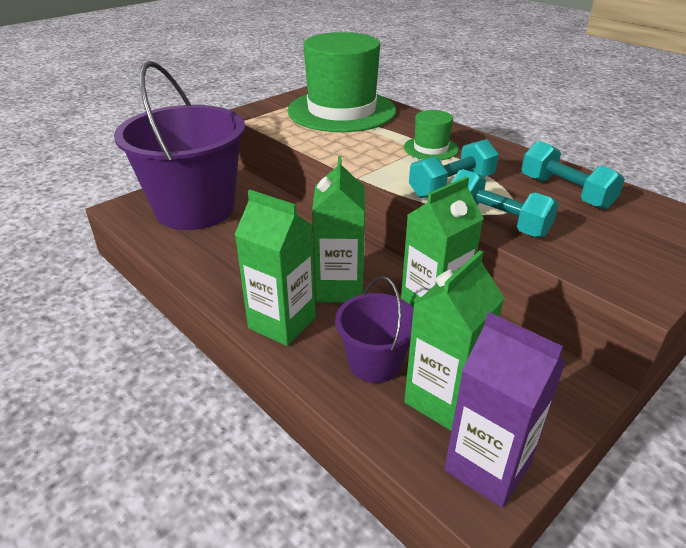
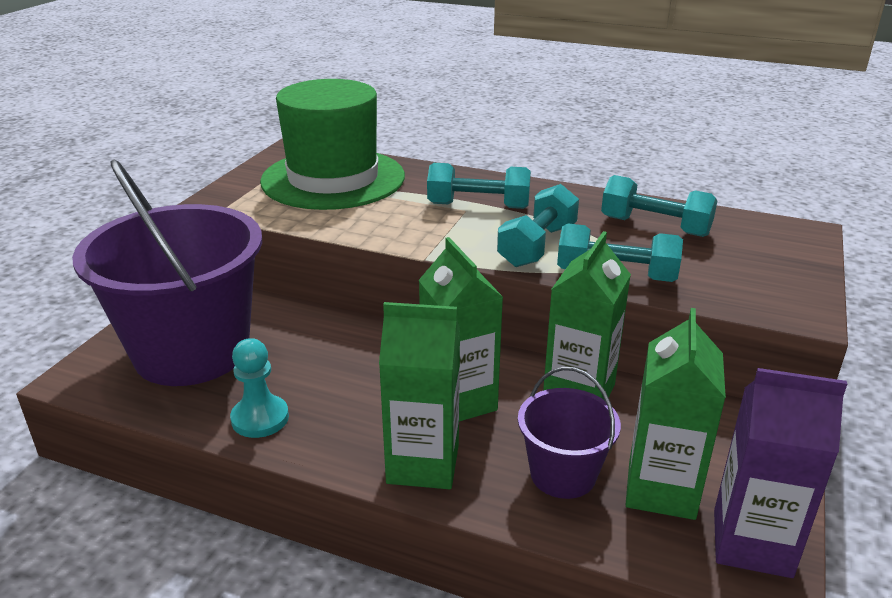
camera: 25 degrees left, 5 degrees down
green hat [404,110,459,160] -> turquoise dumbbell [427,163,531,209]
none -> turquoise pawn [230,338,289,438]

